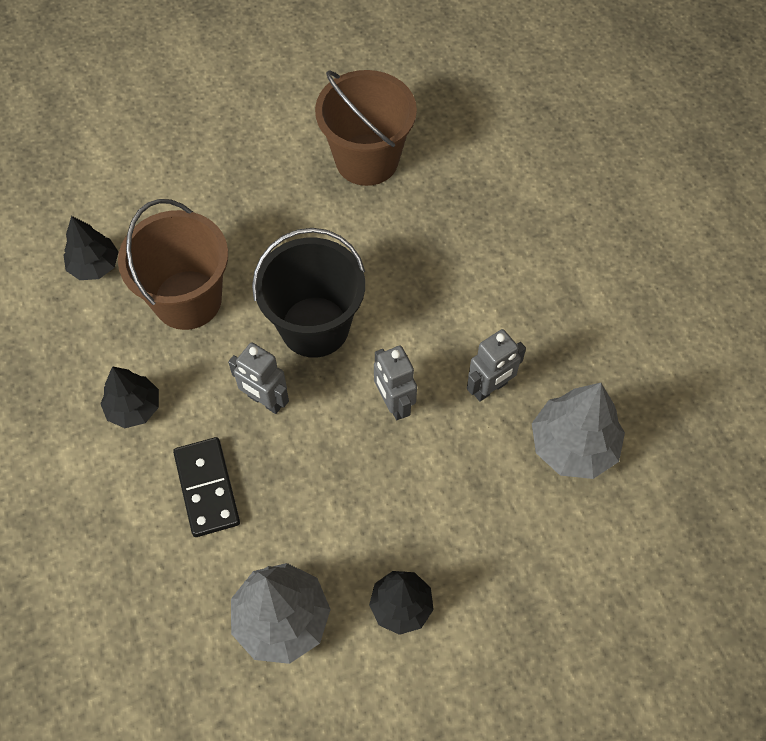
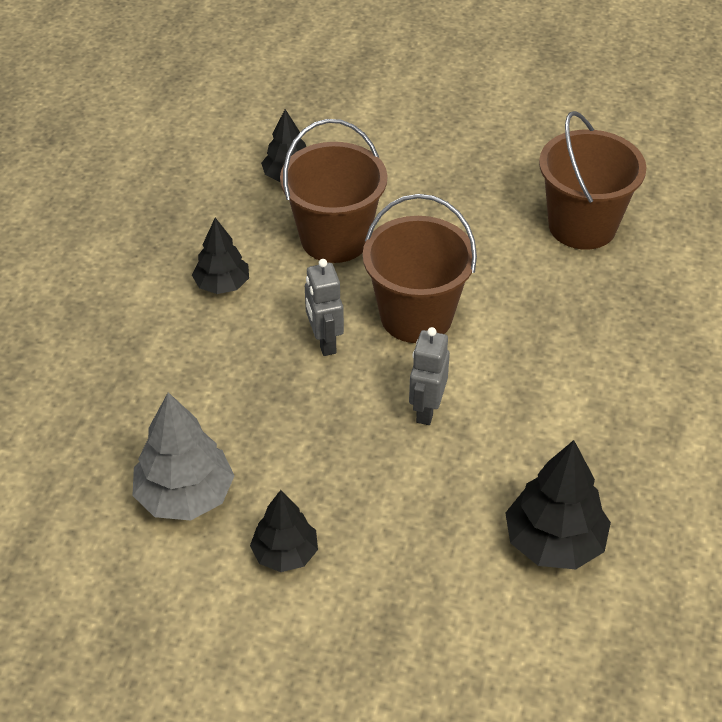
camera: 40 degrees right, 15 degrees down
black domino [173,437,240,537] -> none
black bucket [252,228,365,358] -> brown bucket [363,194,477,343]
grey robot [467,329,526,402] -> none
grey tree [532,383,625,479] -> black tree [505,440,611,569]

